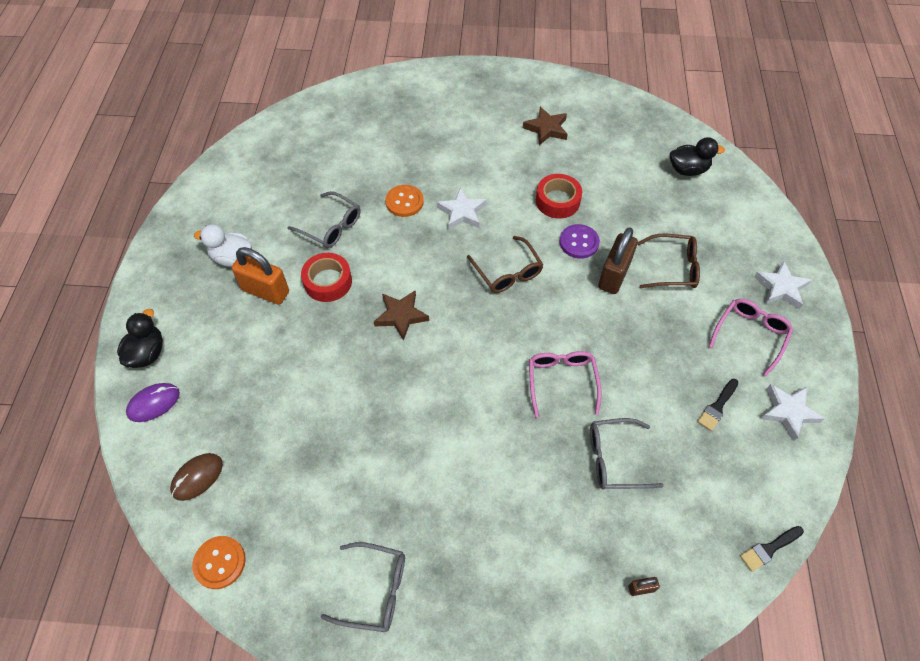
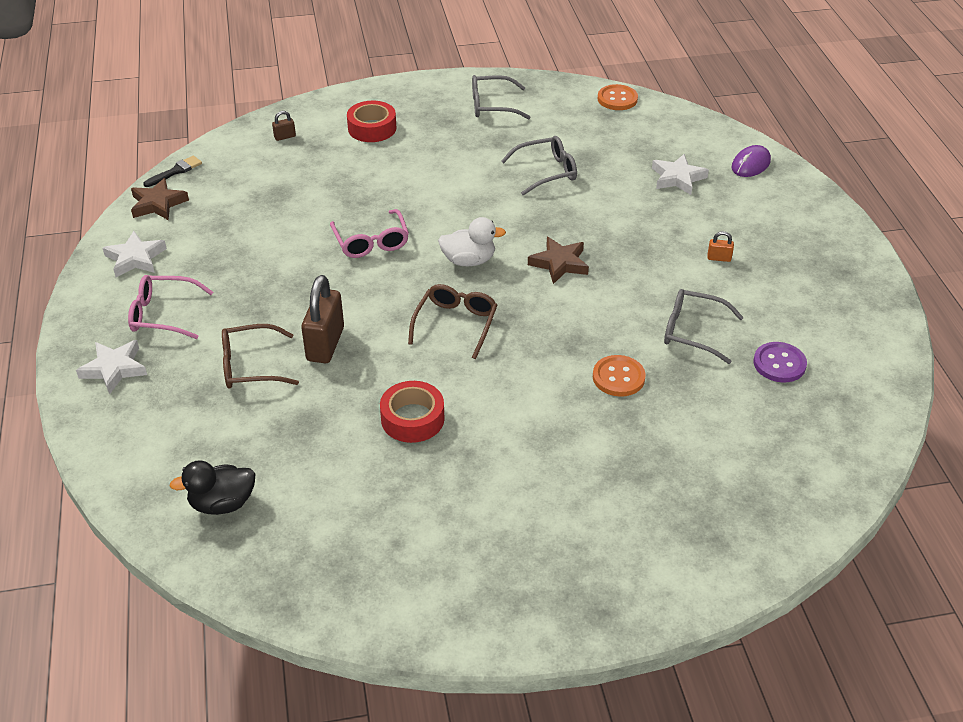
camera: 165 degrees right, 15 degrees down
black duck [117,309,163,368] -> none
brown mouse [170,453,223,501] -> none
white duck [194,224,252,267] -> white duck moved to [438,217,506,266]
orange padlock [232,247,289,305] -> orange padlock [707,231,734,262], size x0.44
red tape [301,253,352,302] -> red tape moved to [347,101,396,142]
white star [437,187,487,230] -> white star moved to [652,154,709,195]
brown glasses [467,236,544,293] -> brown glasses turned 60 degrees clockwise [408,284,497,359]
brown star [523,107,568,145] -> brown star moved to [131,178,189,220]
purple button [559,224,600,259] -> purple button moved to [754,342,807,383]
grey glasses [590,418,663,490] -> grey glasses moved to [501,136,577,195]
black brush [697,379,739,431] -> none
pink glasses [709,299,793,377] -> pink glasses turned 75 degrees clockwise [128,275,213,339]

